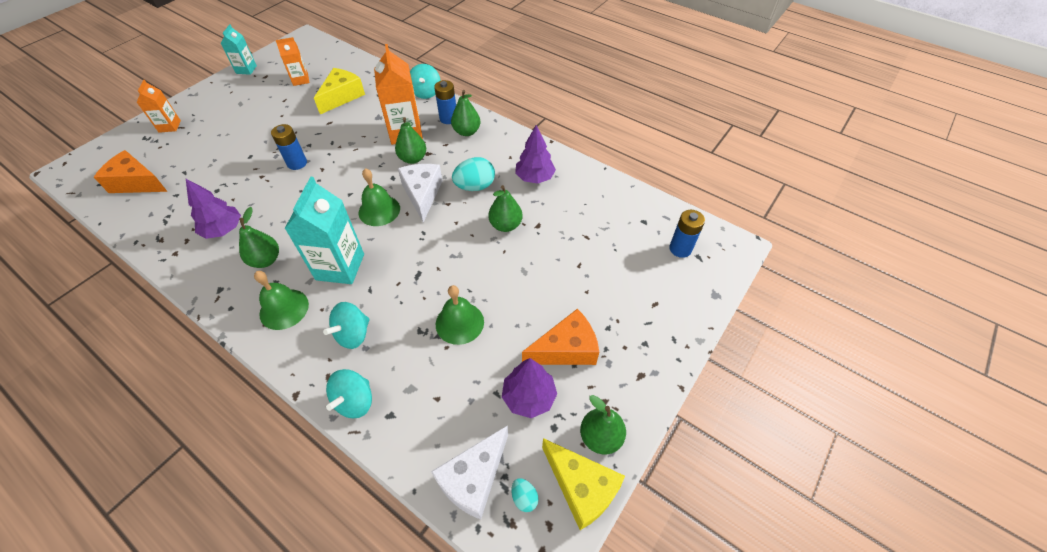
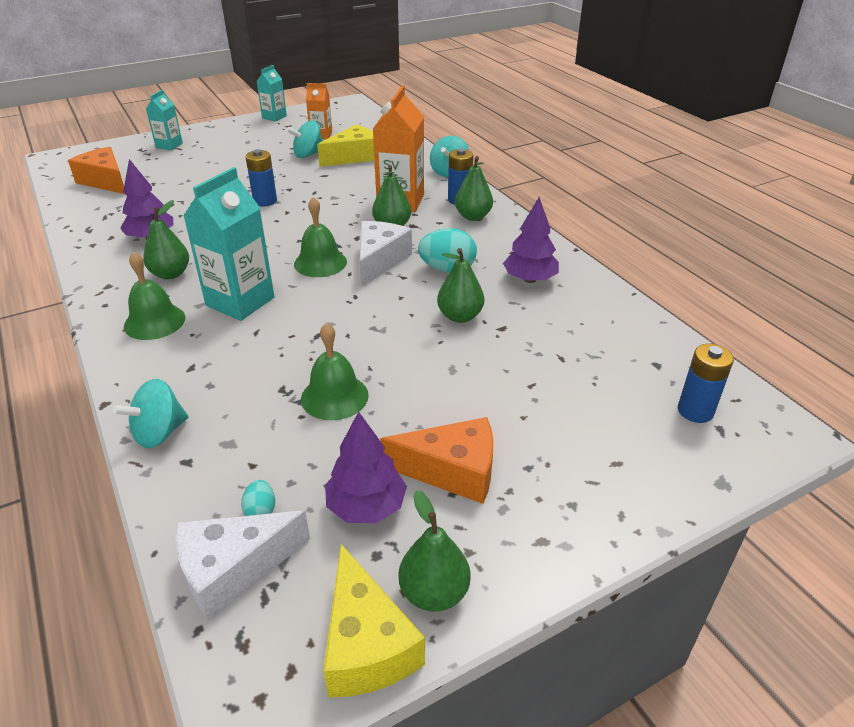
camera: 25 degrees right, 15 degrees down
orange carton [137,80,181,133] -> turquoise carton [146,90,183,150]
turquoise spinning top [323,302,370,349] -> turquoise spinning top moved to [287,121,323,158]
turquoise egg [511,478,539,512] -> turquoise egg moved to [241,480,275,516]

